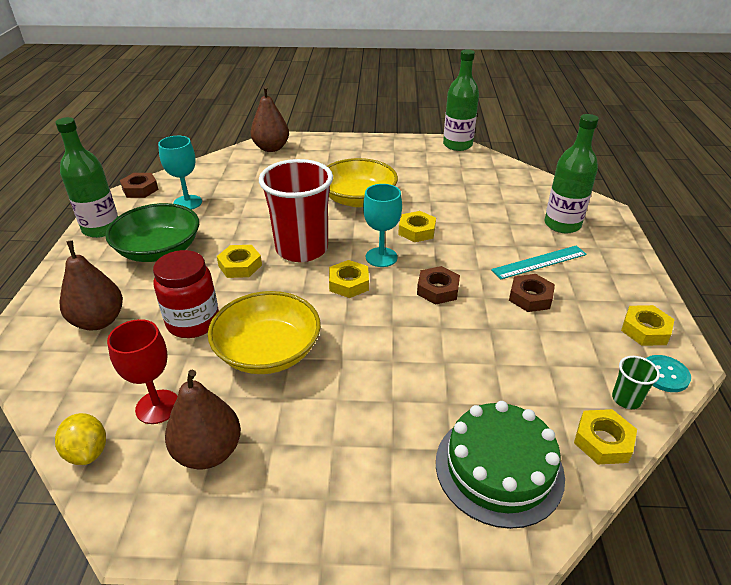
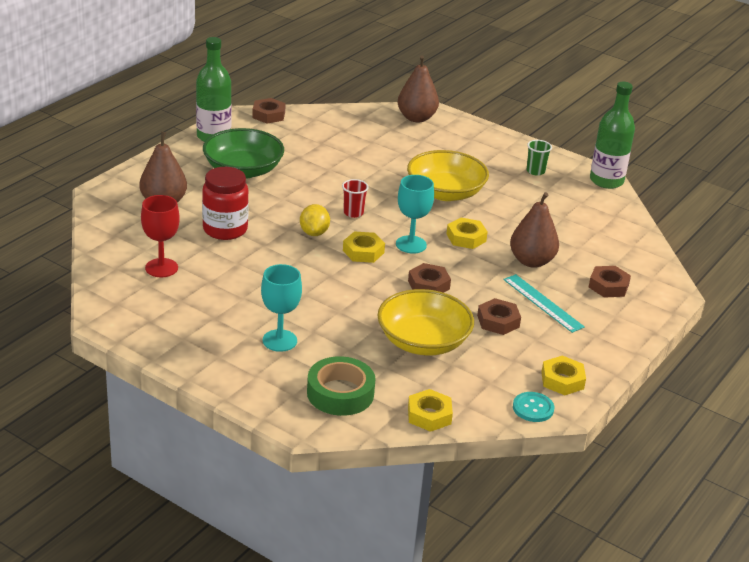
camera: 30 degrees right, 5 degrees down
yellow lemon [55,413,106,465] -> yellow lemon moved to [300,204,330,236]
turquoise goblet [158,136,202,210] -> turquoise goblet moved to [261,264,302,352]
brown pear [165,370,241,469] -> brown pear moved to [510,192,559,268]
yellow bowl [208,291,321,374] -> yellow bowl moved to [377,289,474,355]
yellow nut [217,245,262,278] -> none
red cup [259,159,333,262] -> red cup [342,179,369,218], size x0.40
green cake [436,401,565,529] -> green tape [307,356,375,416]
turquoise ruler [491,246,587,280] -> turquoise ruler turned 45 degrees clockwise [503,274,585,333]
green bottle [544,114,599,233] -> brown nut [589,266,631,298]
green cup [612,356,660,409] -> green cup moved to [527,140,552,176]

